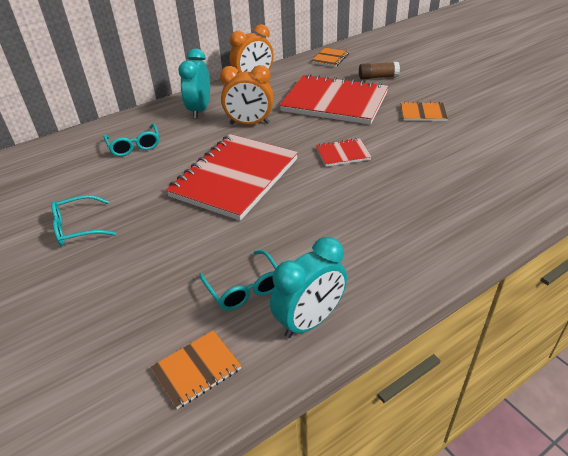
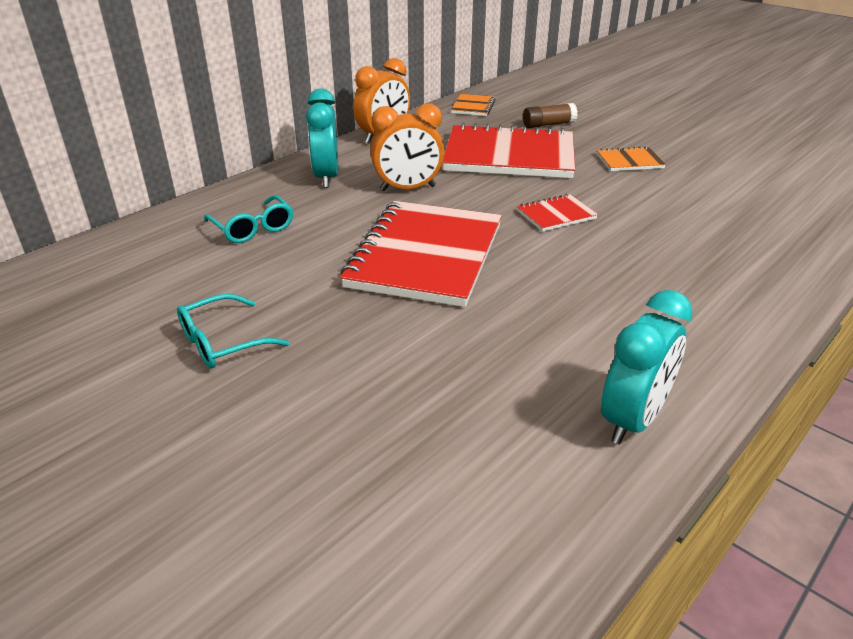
camera: 15 degrees left, 5 degrees down
orange notebook [151,330,241,409] -> none
turquoise glasses [199,250,277,311] -> none

